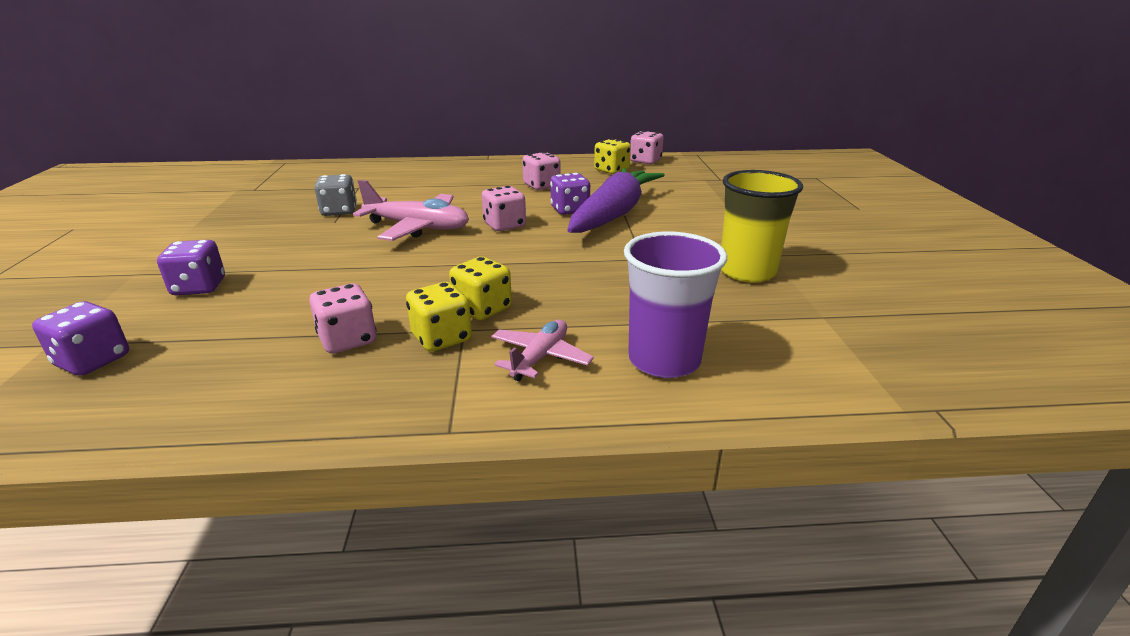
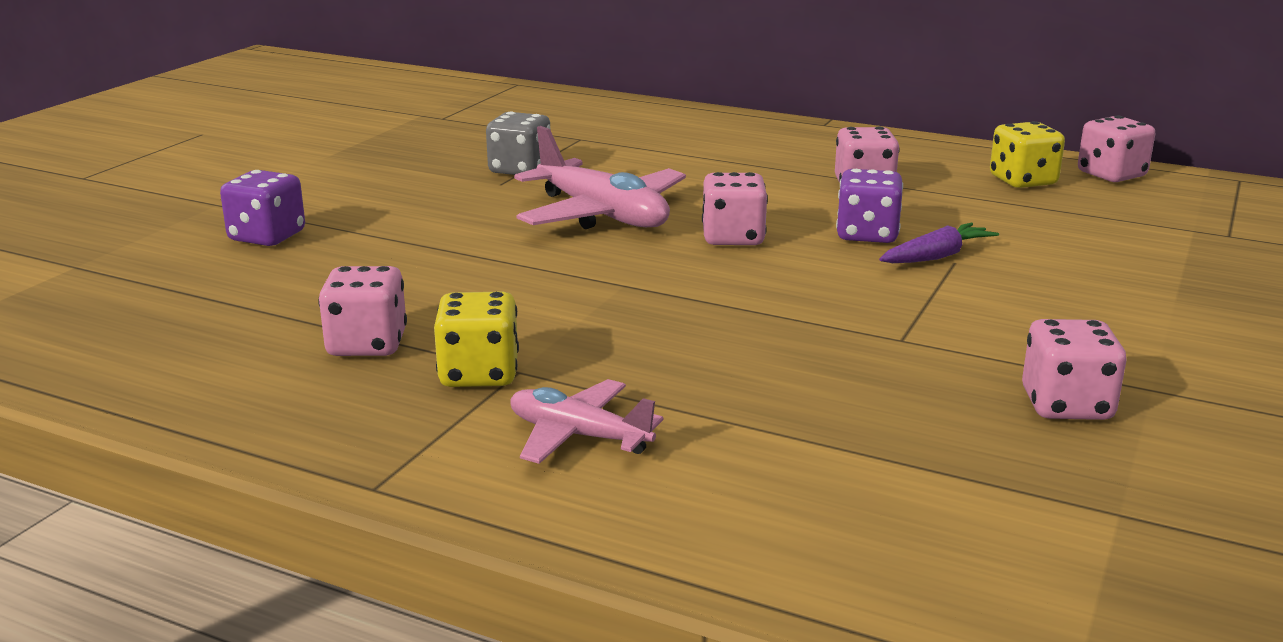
camera: 30 degrees right, 5 degrees down
purple dice [32,301,129,376] -> none
yellow dice [449,257,512,320] -> none
pink plane [491,320,594,381] -> pink plane turned 120 degrees counterclockwise [510,379,663,464]
purple carrot [568,168,665,233] -> purple carrot [879,223,999,263], size x0.42
purple cup [624,232,727,378] -> none
yellow cup [721,170,803,283] -> pink dice [1022,319,1126,420]

